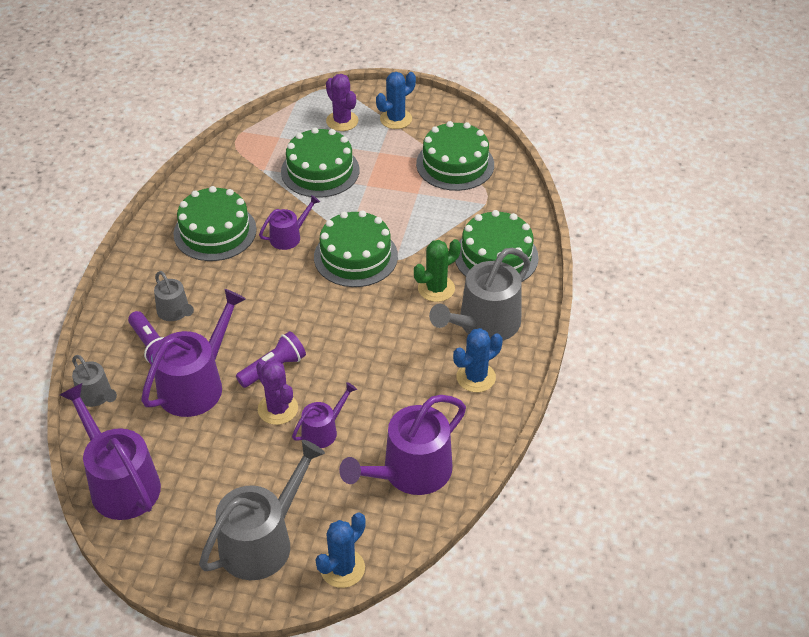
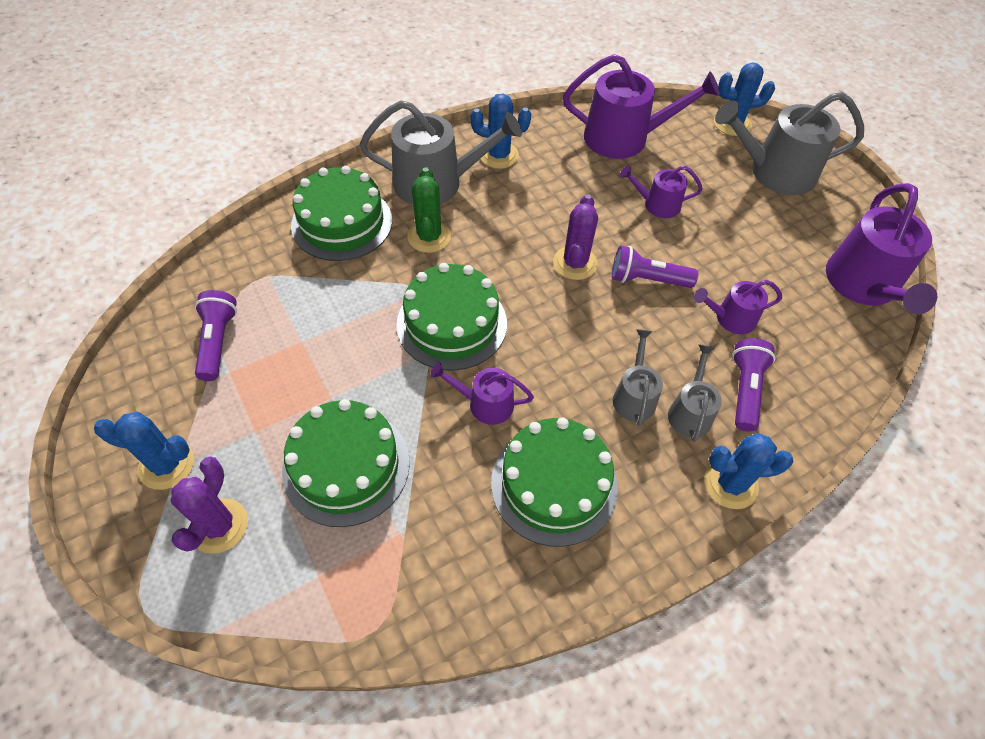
camera: 135 degrees left, 10 degrees up
grey watering can [72,355,117,407] -> grey watering can moved to [613,329,663,426]
purple watering can [141,289,246,417] -> purple watering can [694,280,782,334], size x0.53
purple cactus [256,360,298,425] -> purple cactus moved to [553,194,598,280]
green cactus [414,239,461,302] -> green cactus turned 75 degrees clockwise [407,167,451,253]
green cake [416,121,494,191] -> purple flashlight [195,290,237,381]
none -> blue cactus [704,433,793,509]

